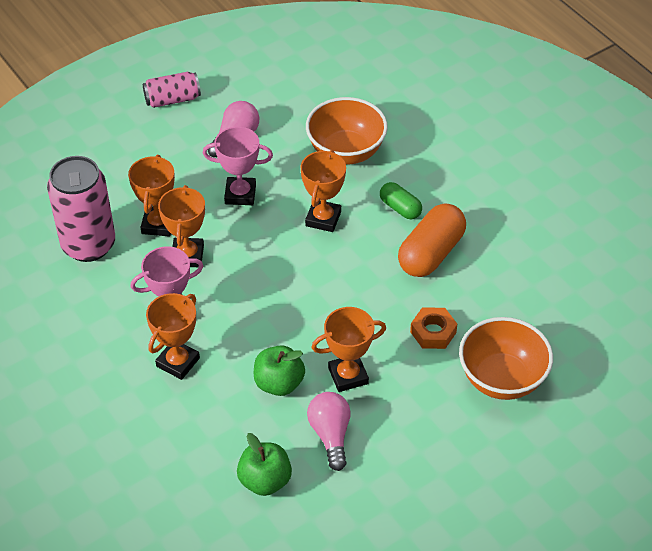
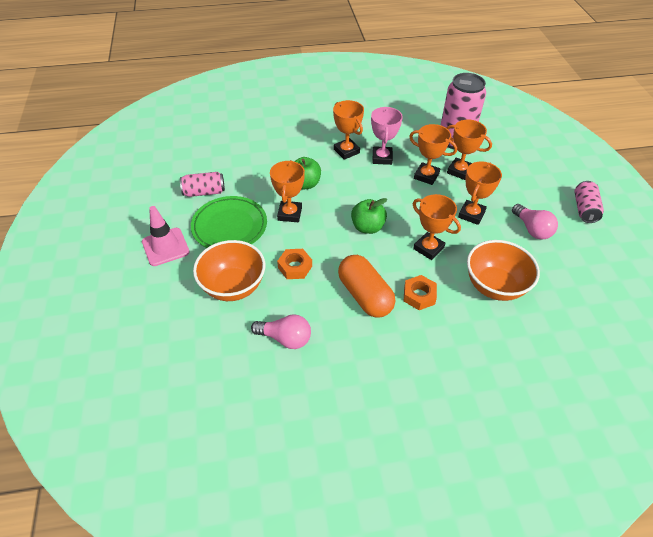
camera: 115 degrees right, 0 degrees up
pink trophy [203,127,273,205] -> orange trophy [458,161,502,225]
green apple [237,433,292,496] -> green apple moved to [351,198,387,234]
pink light bulb [307,392,351,471] -> pink light bulb moved to [251,314,311,349]
green capsule [380,182,422,219] -> orange nut [404,275,437,310]
none -> pink traffic cone [142,206,189,266]
none -> pink can [180,172,225,197]
none -> green plate [191,196,267,248]

